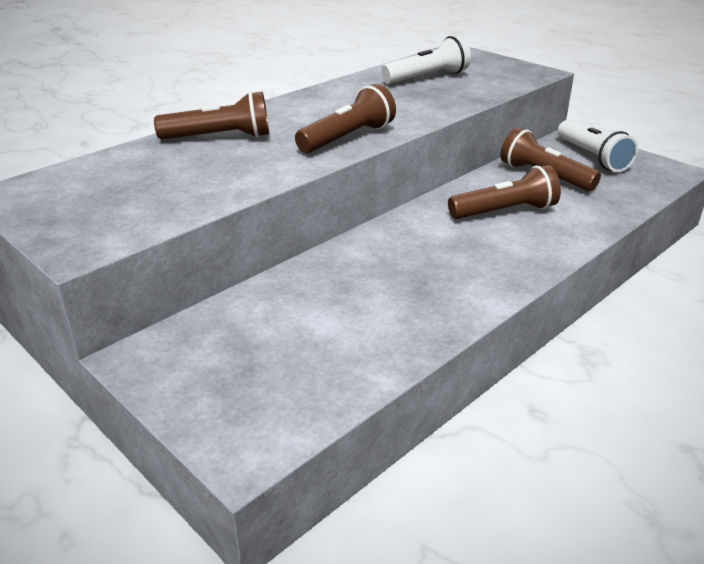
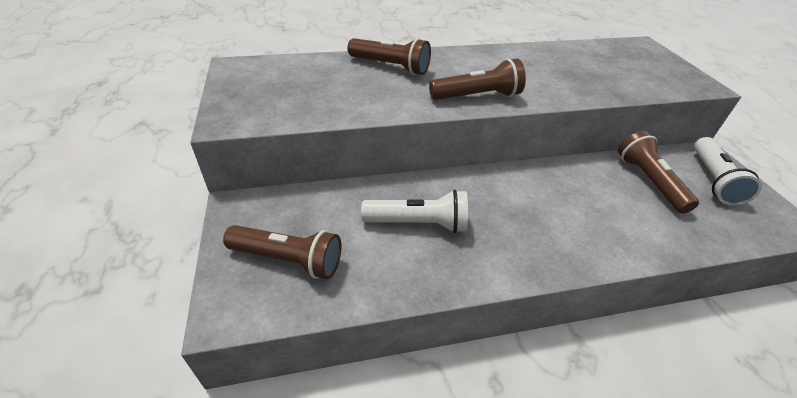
camera: 30 degrees right, 10 degrees up
white flashlight [381,35,471,84] -> white flashlight moved to [361,190,468,233]
brown flashlight [448,165,561,219] -> brown flashlight moved to [223,225,341,279]

